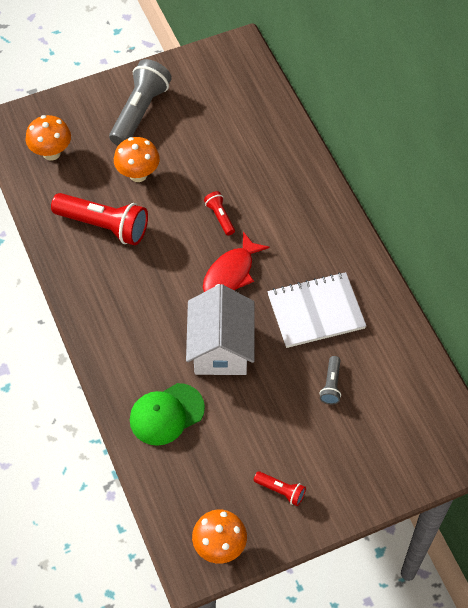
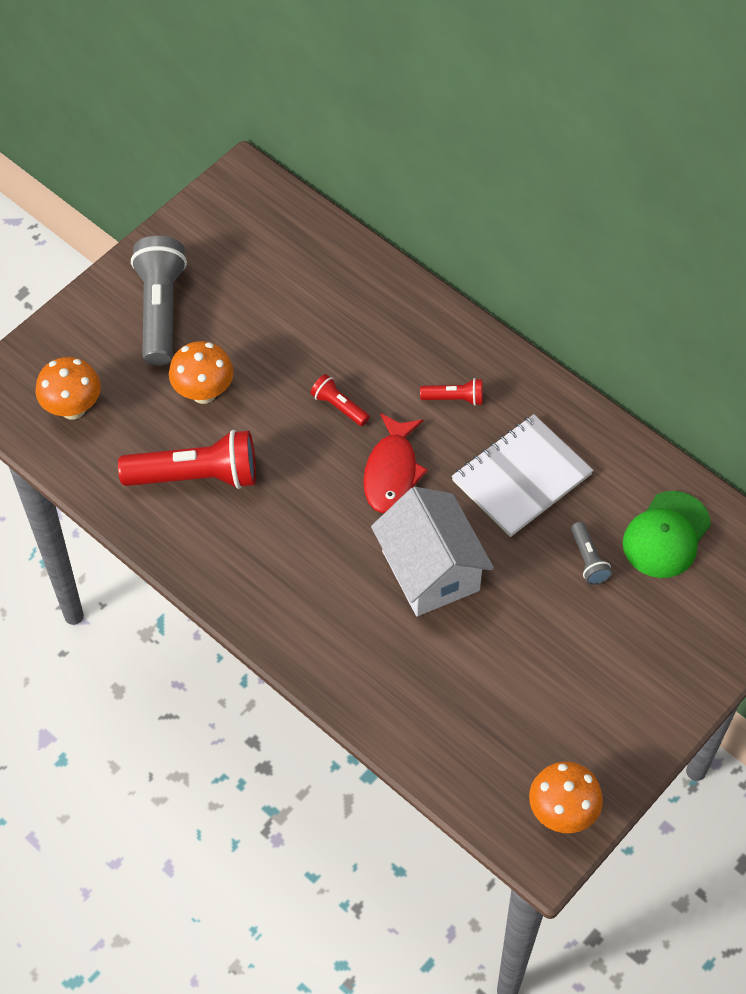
camera: 25 degrees left, 0 degrees up
green cap [130,383,205,446] -> green cap moved to [623,491,711,578]
red flashlight [254,471,306,506] -> red flashlight moved to [420,378,483,406]

